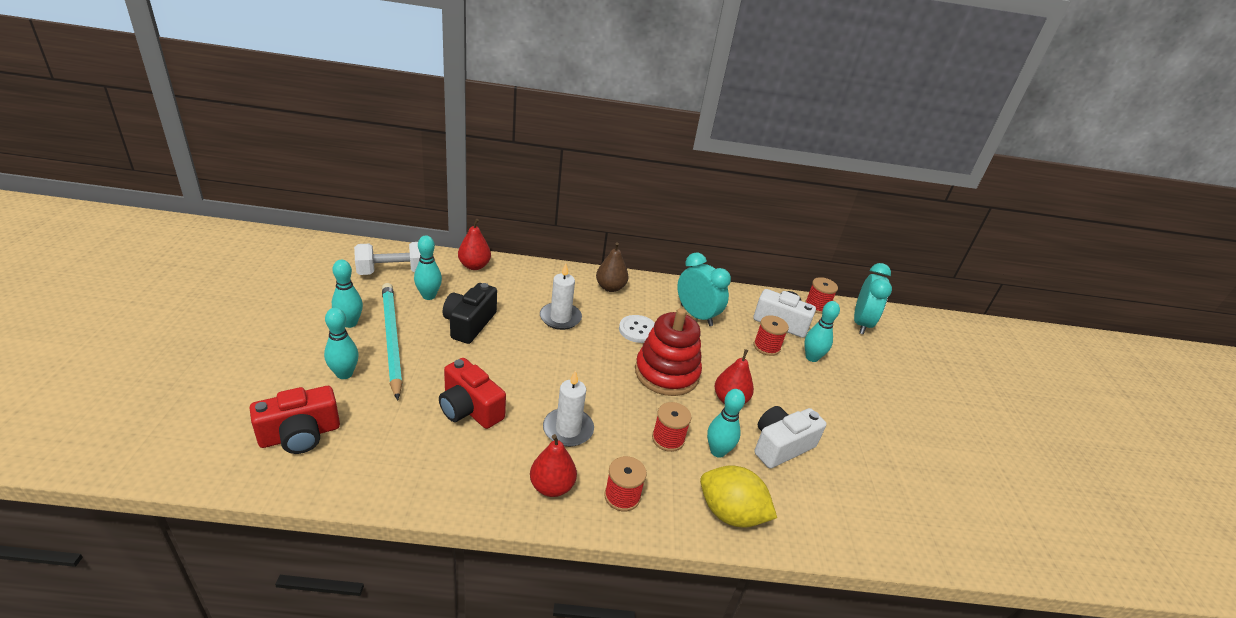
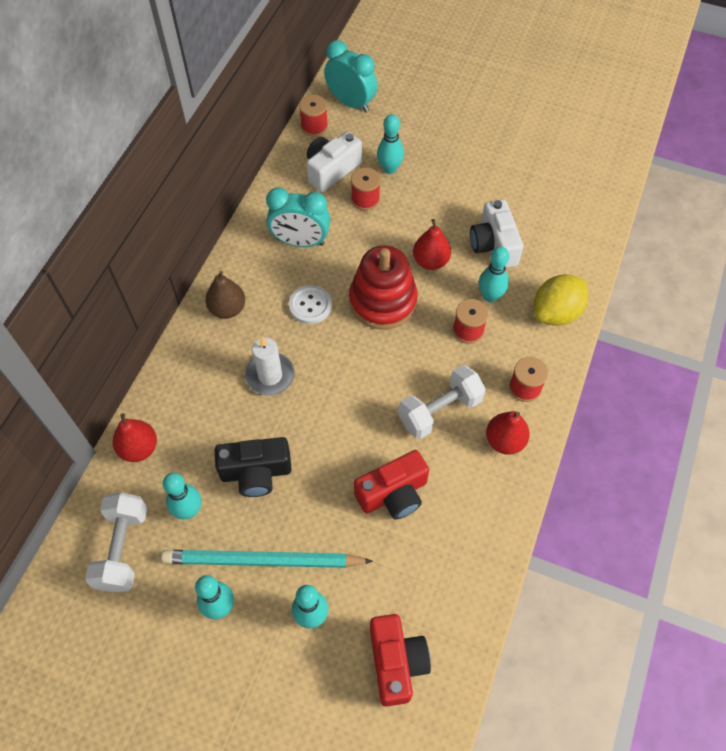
camera: 65 degrees left, 25 degrees up
black camera [443,283,497,344] -> black camera turned 45 degrees counterclockwise [215,437,292,497]
white candle [543,370,594,447] -> white dumbbell [398,365,486,439]
turquoise clock [677,252,731,326] -> turquoise clock turned 150 degrees counterclockwise [266,187,330,247]

